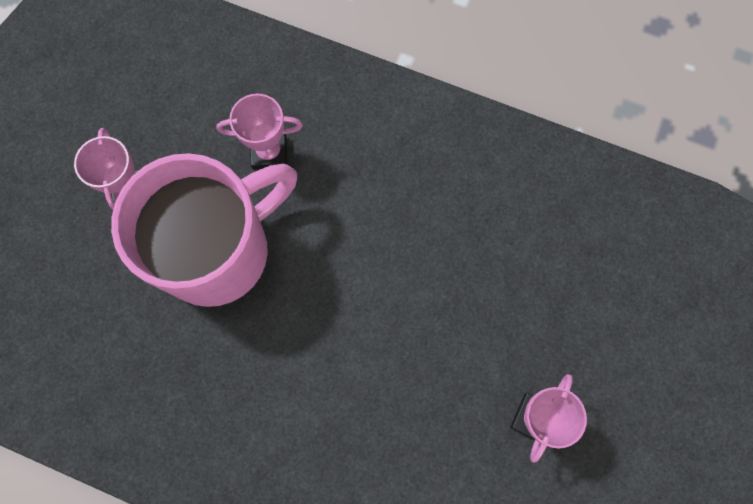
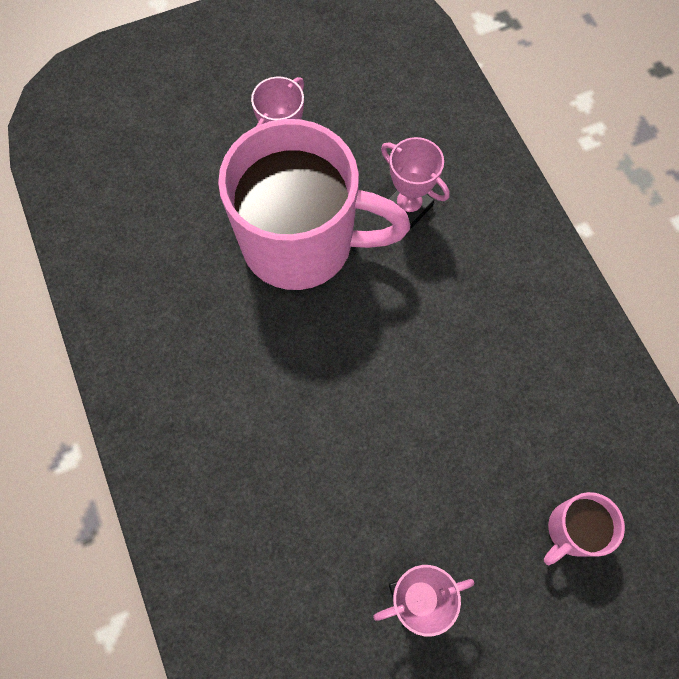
camera: 45 degrees right, 5 degrees down
none -> pink mug [544,492,625,565]

